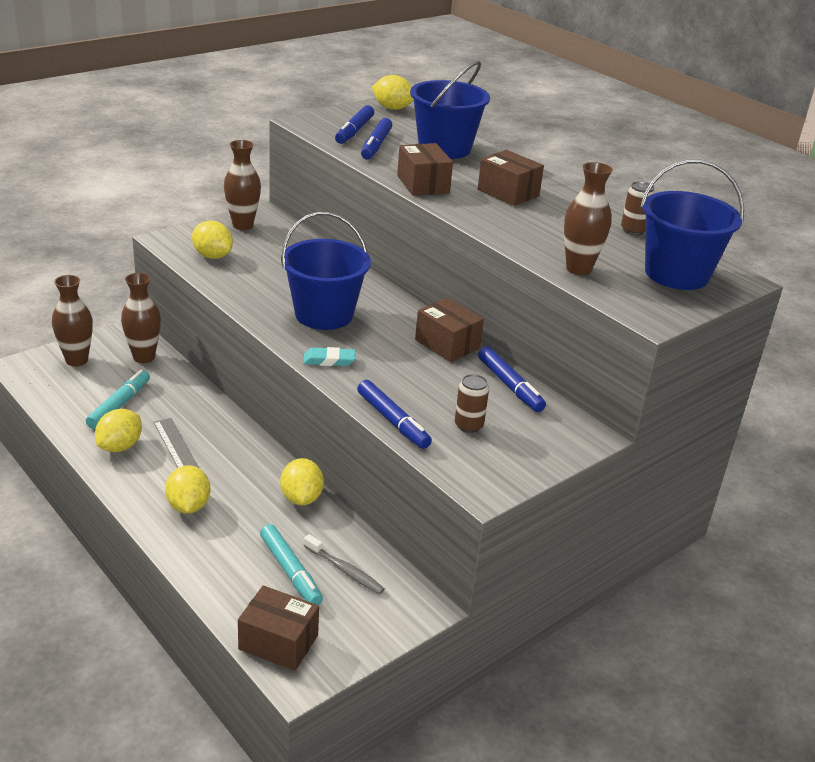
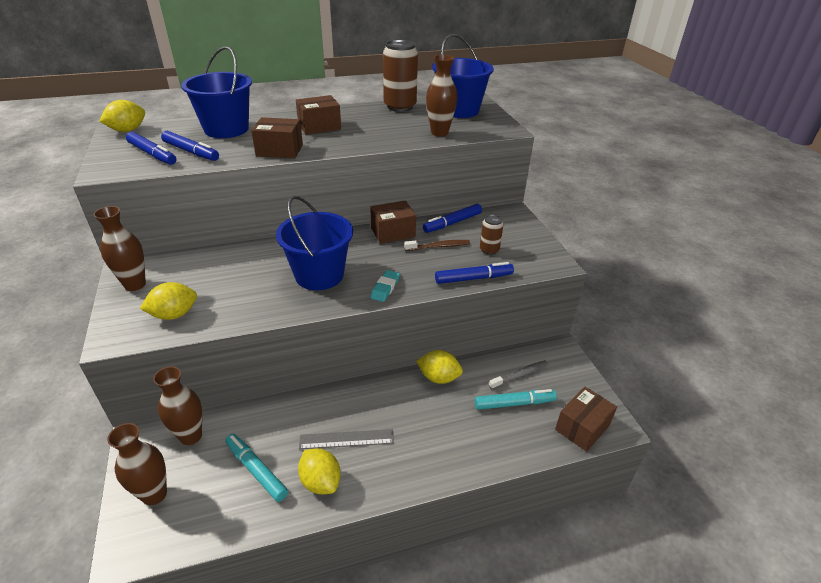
camera: 65 degrees left, 5 degrees up
yellow lemon [165,465,210,514] -> none
blue marker [478,346,546,412] -> blue marker turned 150 degrees clockwise [423,204,482,233]
brown can [621,181,655,235] -> brown can [383,40,418,112], size x1.89
none -> brown toothbrush [404,240,470,251]

